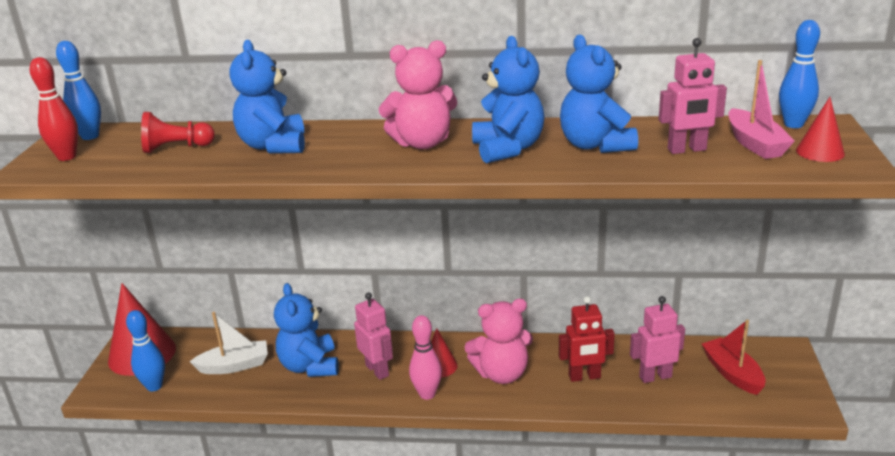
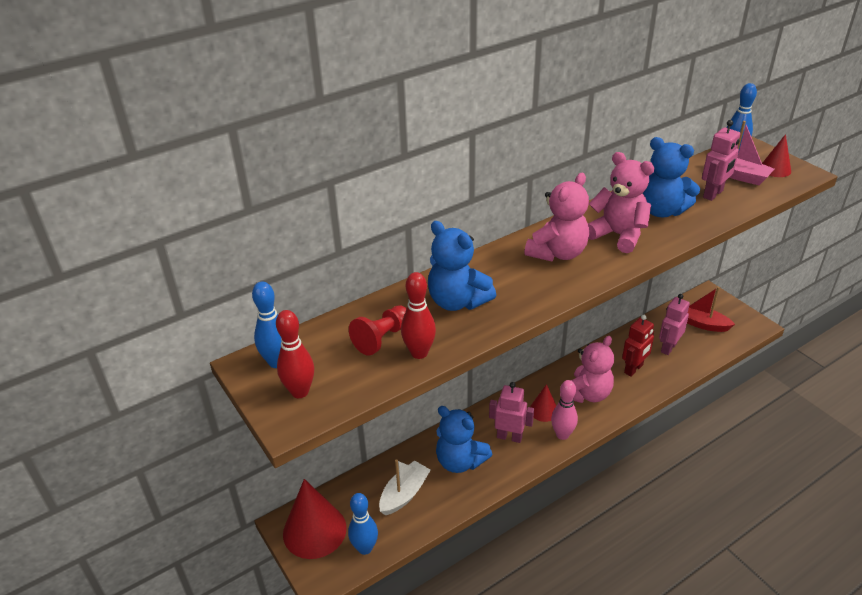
camera: 40 degrees left, 10 degrees up
blue teddy bear [472,36,545,164] -> pink teddy bear [588,152,654,253]
none -> red bowling pin [401,272,436,359]

